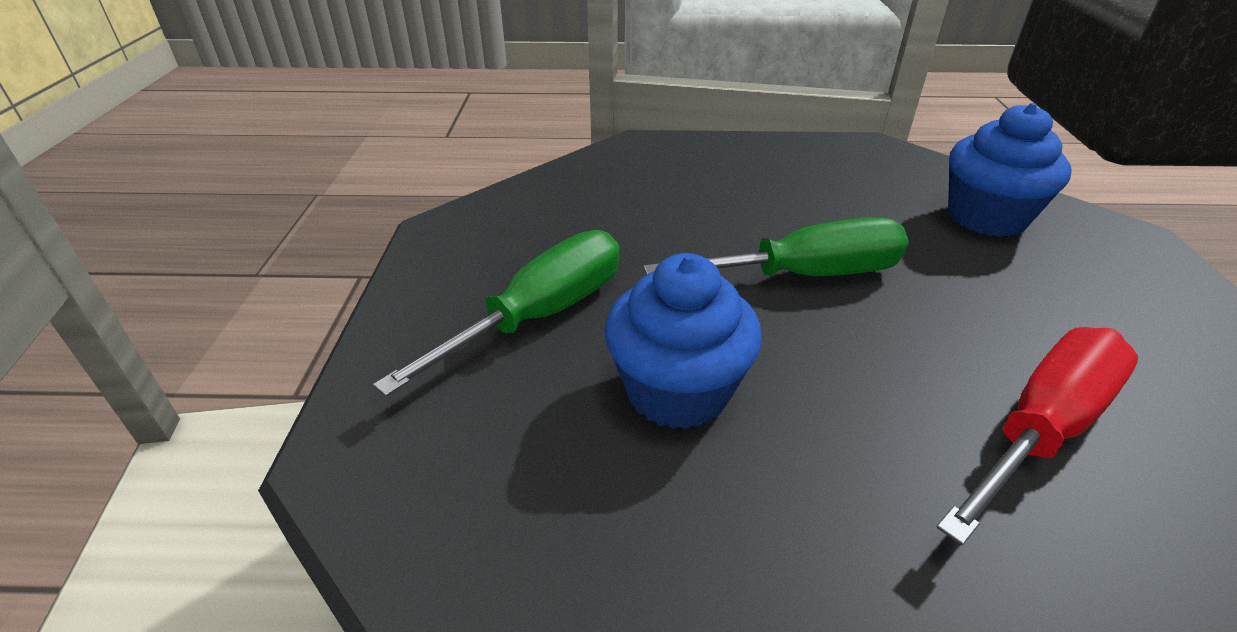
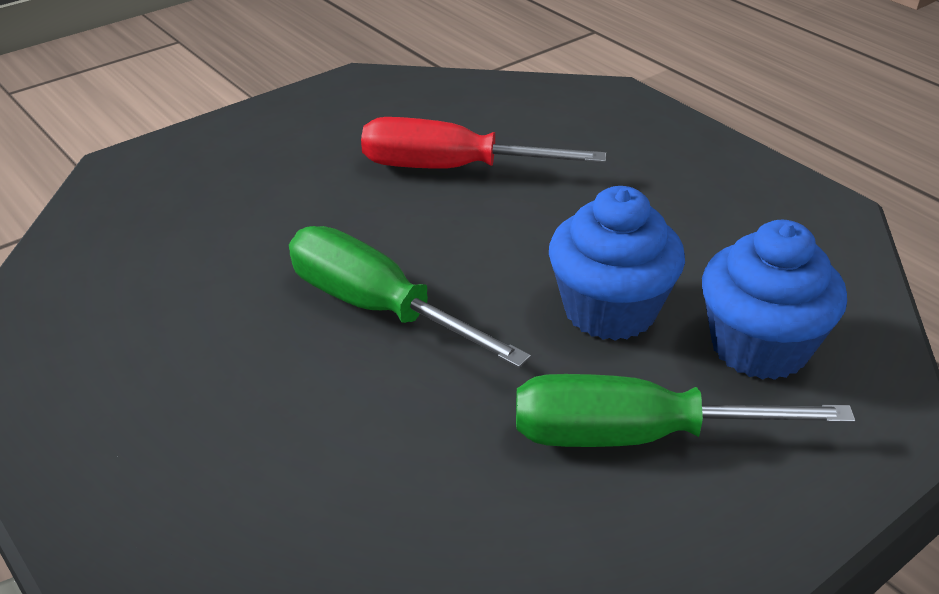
camera: 130 degrees left, 0 degrees up
blue cupcake [948,103,1072,237] -> blue cupcake moved to [702,220,847,380]

